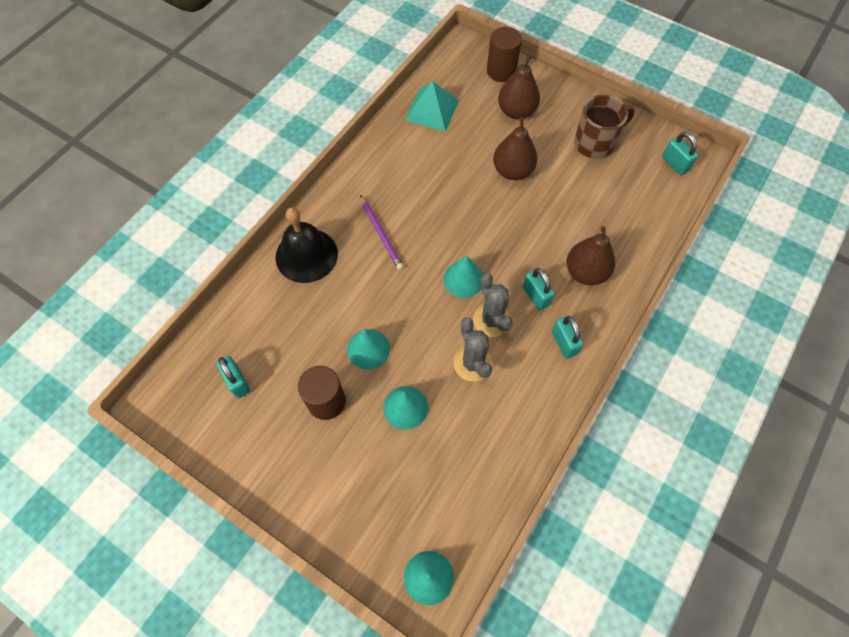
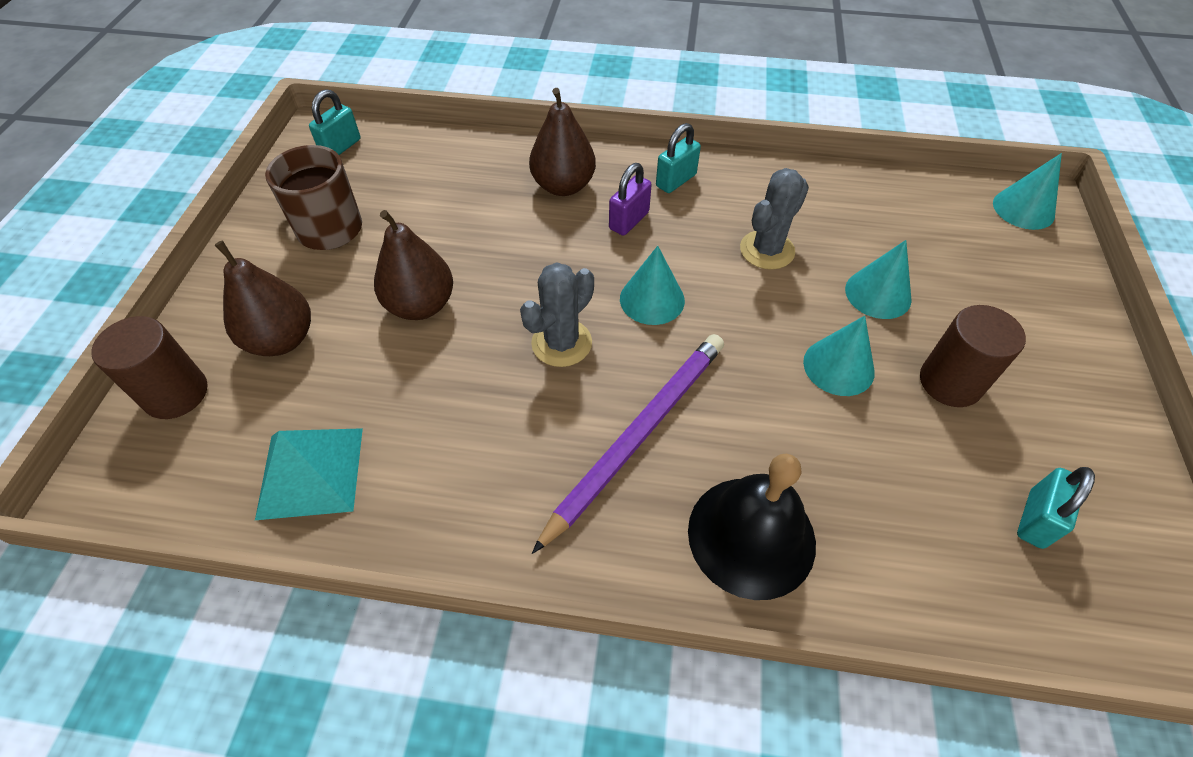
camera: 115 degrees left, 10 degrees down
purple pencil [360,195,404,270] -> purple pencil [532,334,724,554], size x1.67
grey cactus [473,273,512,337] -> grey cactus moved to [520,262,594,367]
turquoise padlock [522,268,555,310] -> purple padlock [609,163,652,236]

